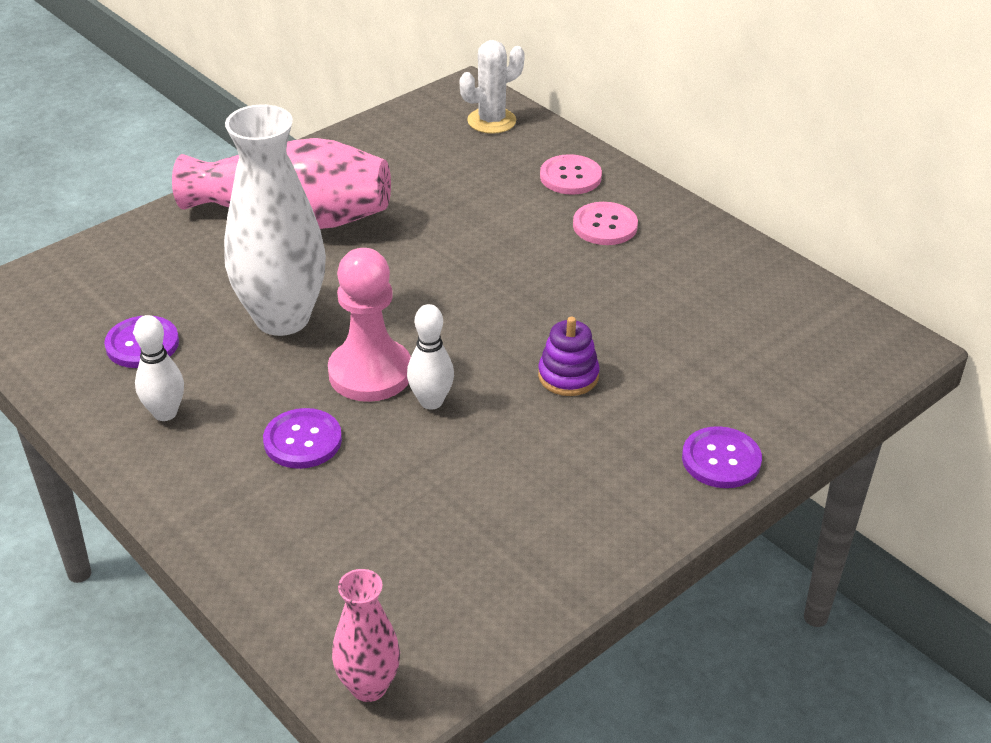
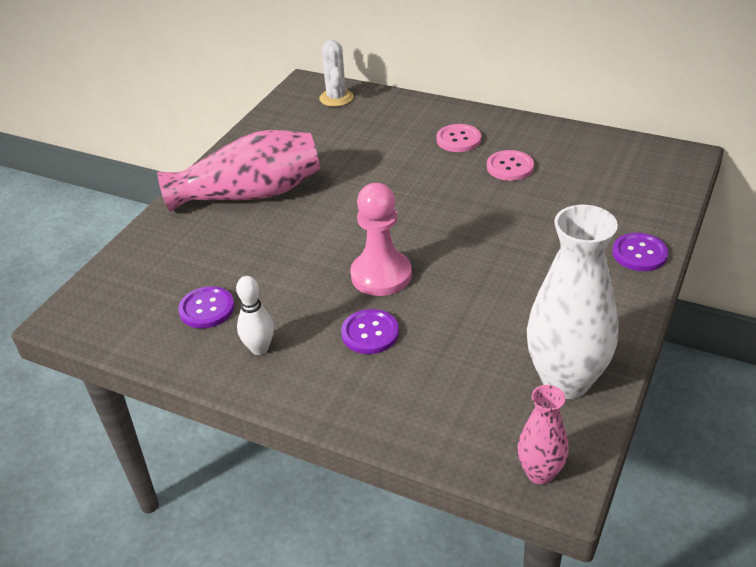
camera: 20 degrees left, 0 degrees up
white vase [224,104,326,336] -> white vase moved to [527,205,618,399]
white bowling pin [407,304,454,410] -> none
white cactus [460,40,525,134] -> white cactus turned 45 degrees counterclockwise [319,40,354,107]
purple stacking toy [538,317,600,396] -> none
pink button [540,154,602,195] -> pink button moved to [487,150,534,181]

